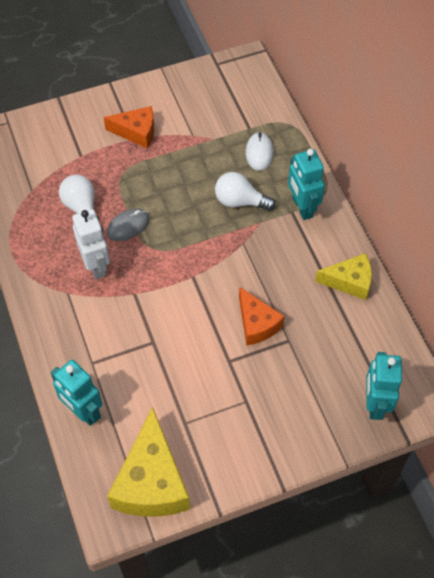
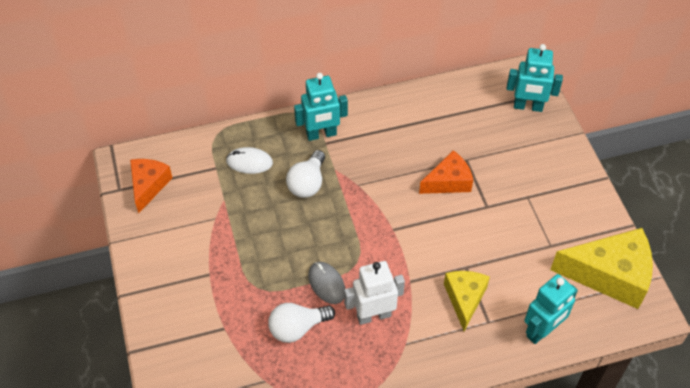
camera: 85 degrees left, 5 degrees down
orange cheese [104,106,154,148] -> orange cheese moved to [130,159,172,214]
yellow cheese [315,253,372,300] -> yellow cheese moved to [444,271,490,331]

